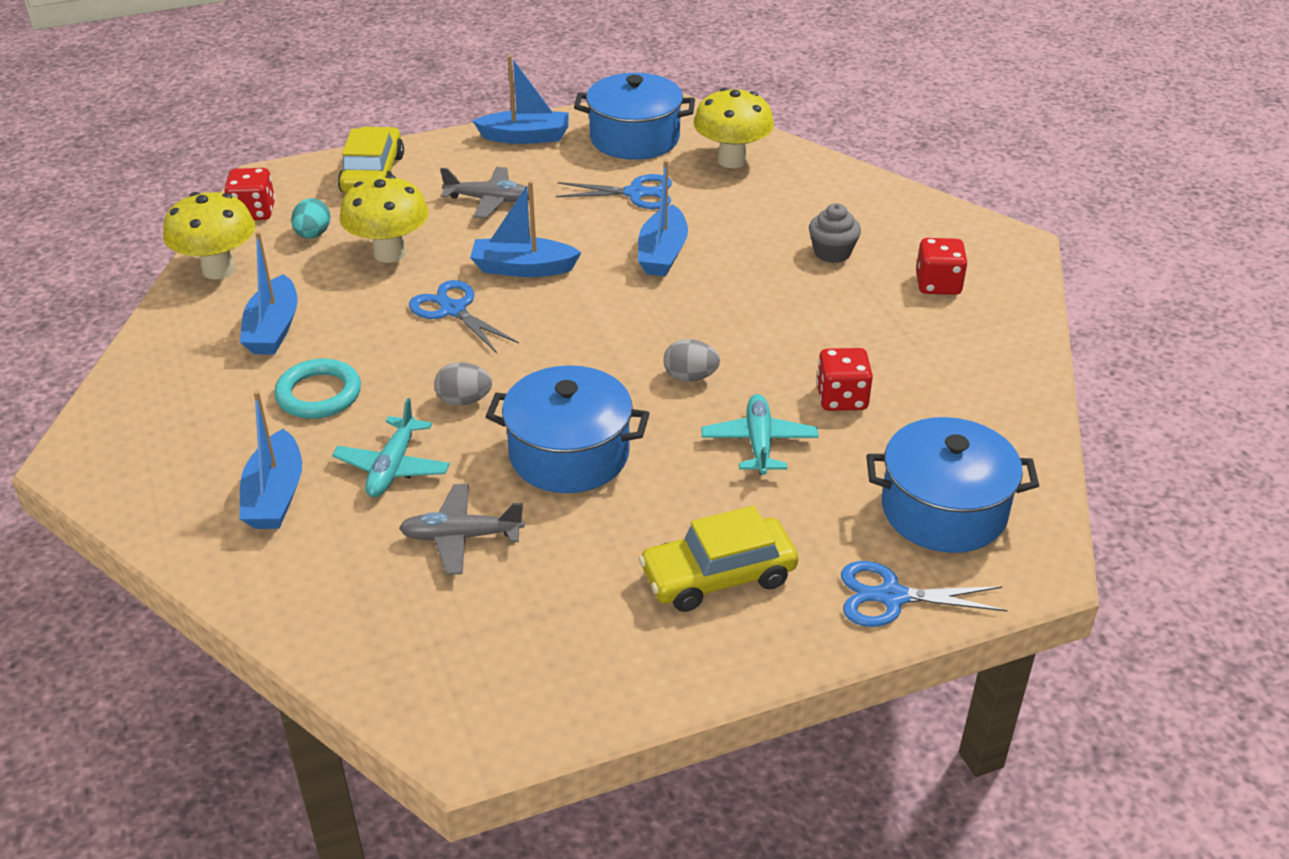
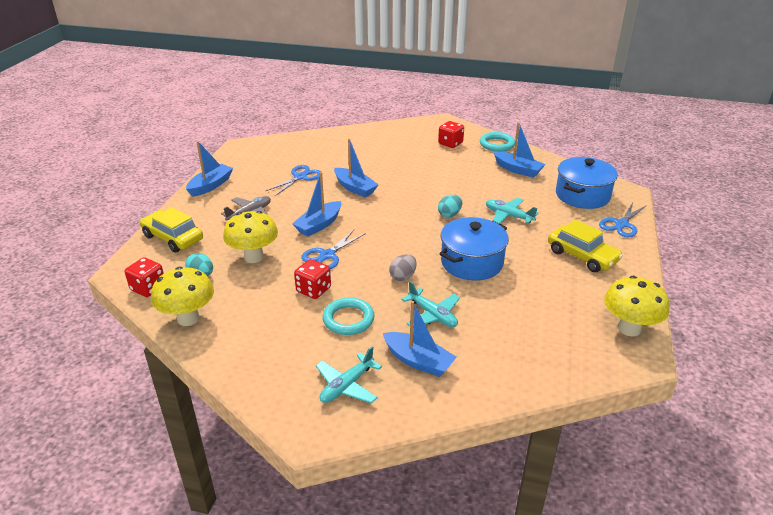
camera: 55 degrees left, 5 degrees down
blue boat [240,231,298,355] -> blue boat moved to [494,122,546,178]
grey plane [399,484,525,575] -> none
blue scissors [409,280,519,353] -> blue scissors turned 45 degrees counterclockwise [301,230,366,269]
blue pot [574,73,695,160] -> none
yellow car [639,506,798,612] -> yellow car turned 60 degrees counterclockwise [548,220,623,272]
grey egg [664,339,720,381] -> turquoise egg [438,195,462,217]
yellow mushroom [693,88,774,168] -> yellow mushroom moved to [604,276,669,336]
grey cupcake [809,203,861,263] -> none
red dice [816,348,873,411] -> red dice moved to [294,259,331,299]
none -> turquoise plane [316,346,382,403]
none -> turquoise ring [480,132,515,152]

